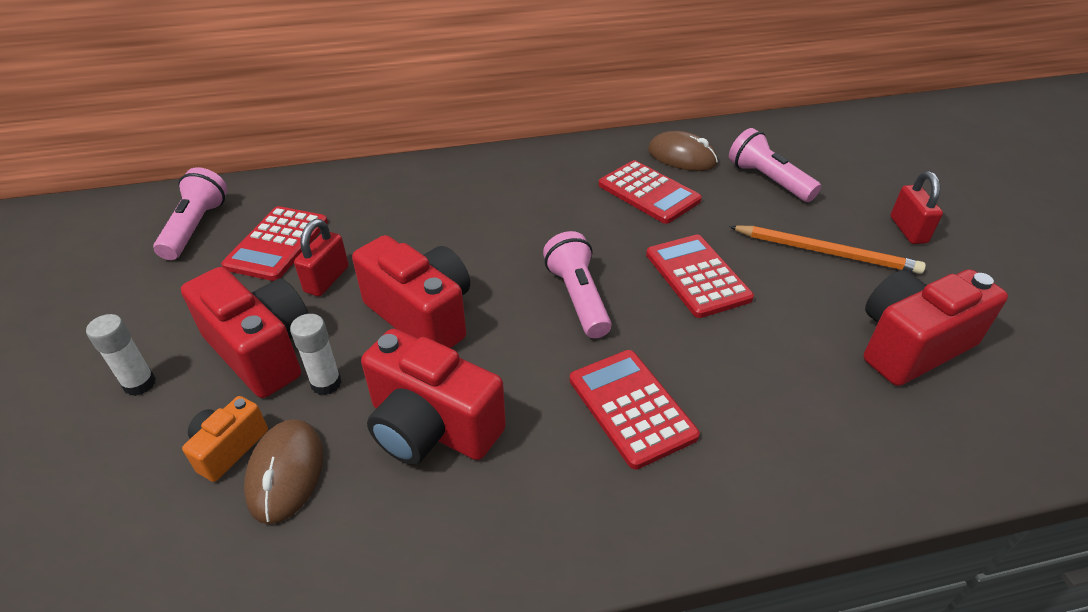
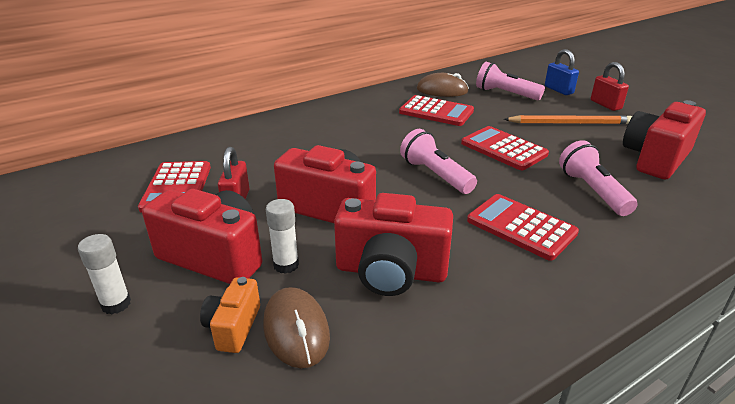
camera: 20 degrees left, 10 degrees down
pink flashlight [153,167,227,260] -> pink flashlight moved to [559,140,638,216]
none -> blue padlock [545,49,579,95]

